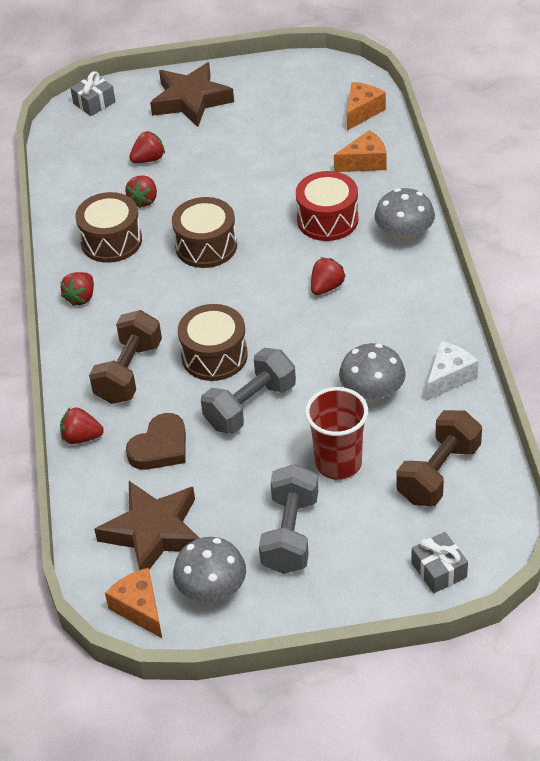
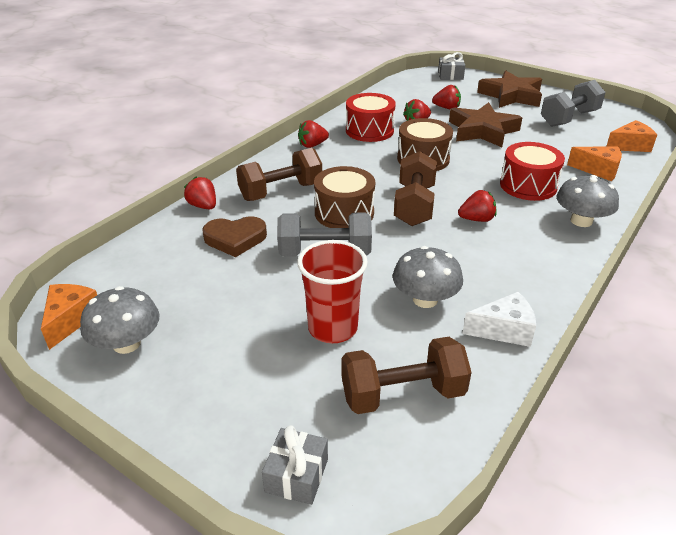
camera: 40 degrees right, 10 degrees down
brown drum [75,192,142,263] -> red drum [346,93,396,142]
brown star [94,481,199,570] -> brown star moved to [449,102,522,147]
grey dumbbell [259,464,318,574] -> grey dumbbell moved to [541,80,606,127]
none -> brown dumbbell [394,151,437,226]

